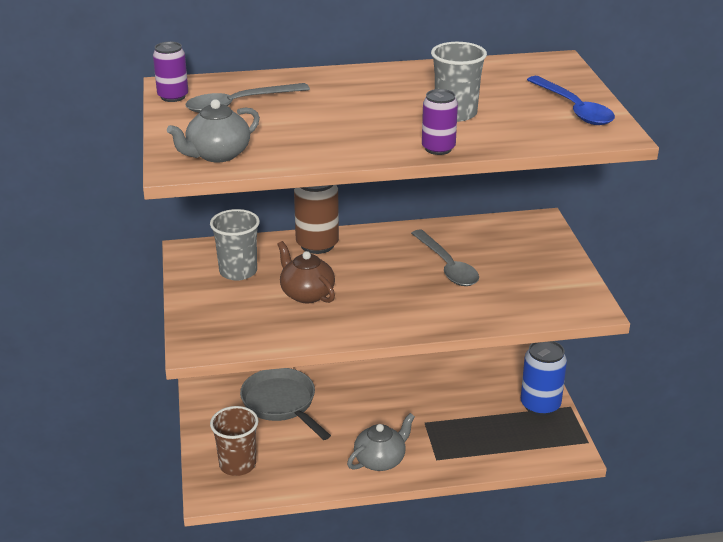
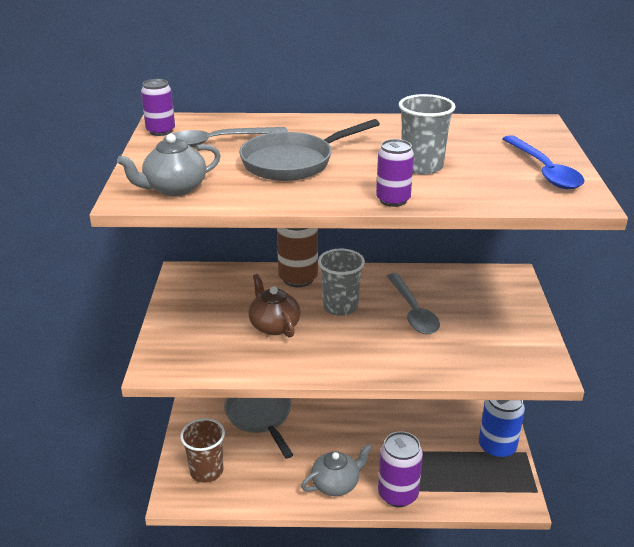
camera: 10 degrees right, 0 degrees up
grey cup [210,209,260,281] -> grey cup moved to [318,248,365,316]
none -> grey pan [239,119,380,181]
none -> purple can [378,431,423,507]

